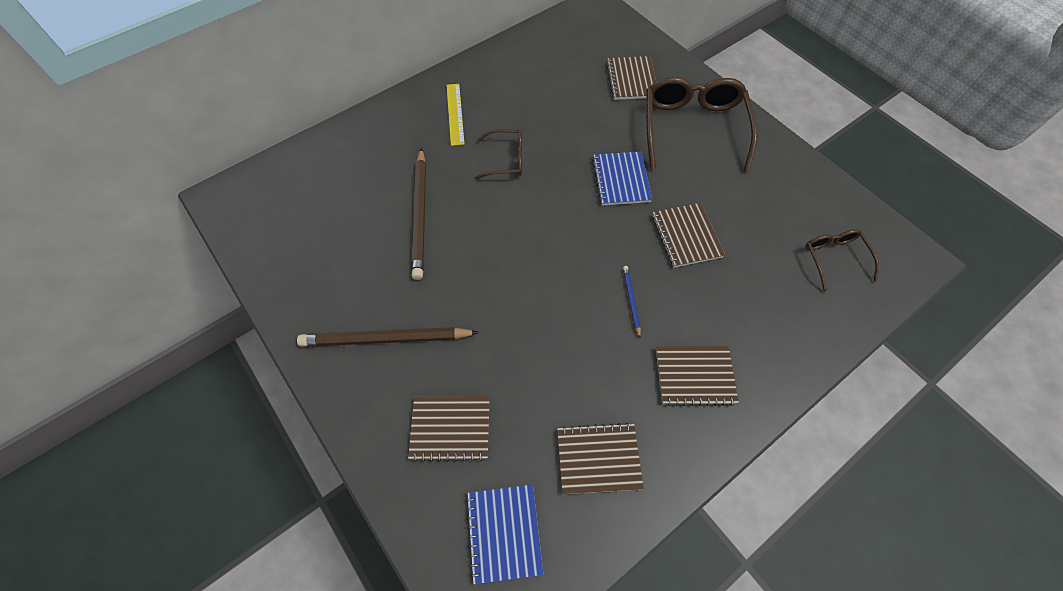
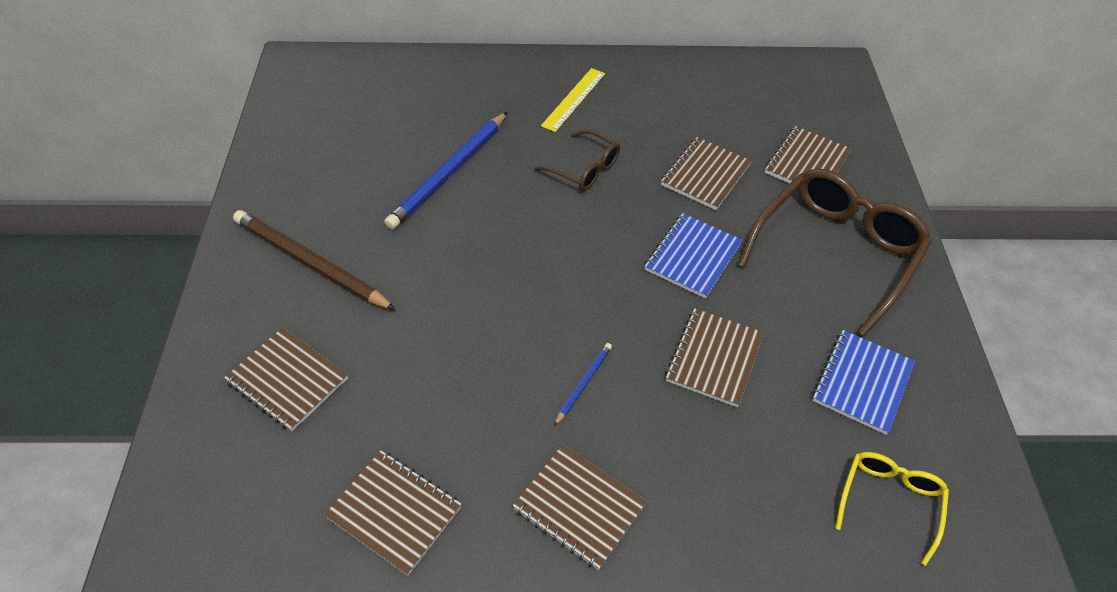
camera: 35 degrees right, 10 degrees down
brown pencil [412,148,426,280] -> blue pencil [384,112,507,230]
blue notebook [466,484,544,584] -> blue notebook moved to [812,330,915,435]
brown glasses [805,229,879,292] -> yellow glasses [835,452,949,566]
none -> brown notebook [661,137,752,210]

